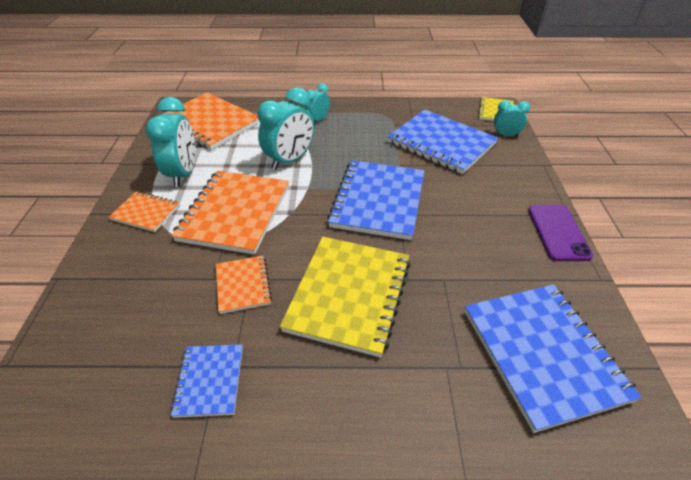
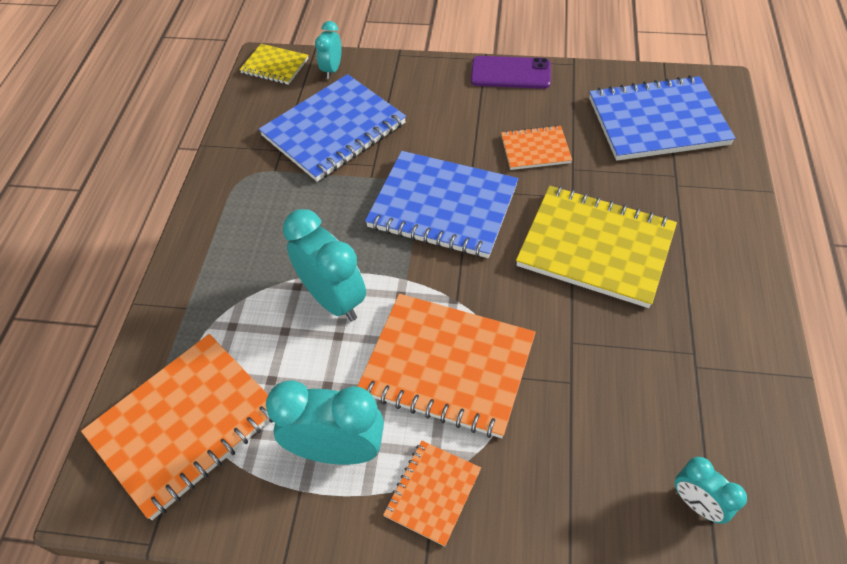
camera: 80 degrees left, 10 degrees up
blue notebook [170,344,243,418] -> none
orange notebook [216,256,272,314] -> orange notebook moved to [501,125,572,170]
turquoise clock [304,83,330,121] -> turquoise clock moved to [675,457,747,524]

